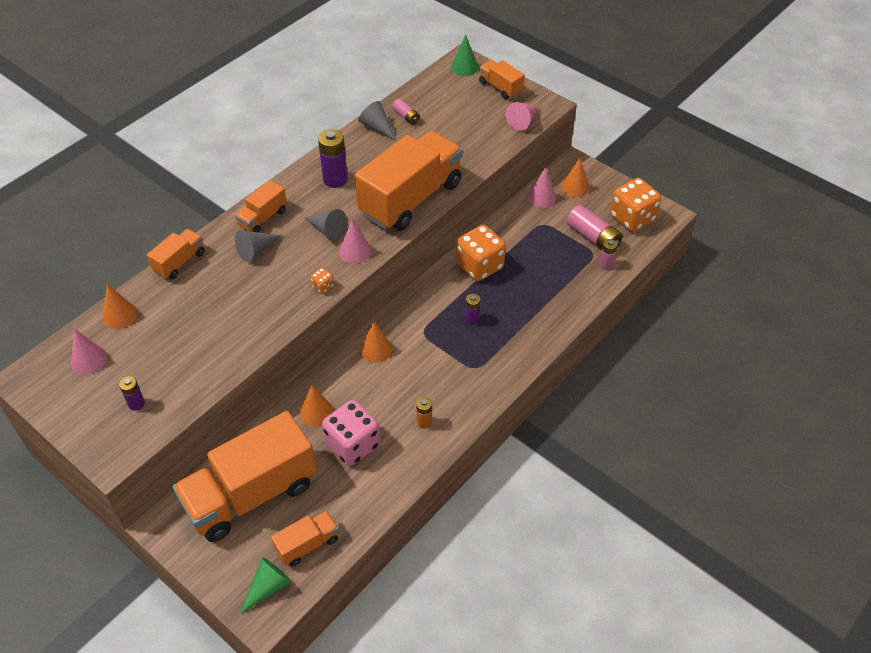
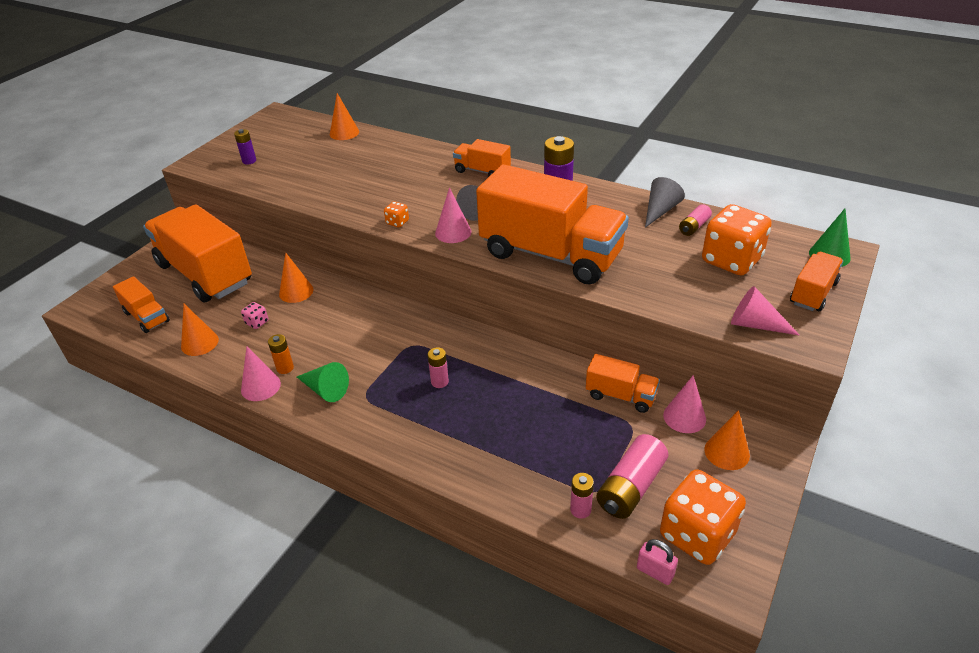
camera: 80 degrees right, 10 degrees down
pink cone [71,329,107,375] -> pink cone moved to [241,346,281,401]
orange truck [147,229,205,279] -> orange truck moved to [586,354,660,413]
grey cone [235,230,282,262] -> none
green cone [240,557,291,614] -> green cone moved to [297,362,349,402]
pink dice [322,400,380,466] -> pink dice [241,302,269,329], size x0.42
orange cone [360,321,392,363] -> orange cone moved to [181,304,219,356]
orange dice [456,225,506,281] -> orange dice moved to [702,204,772,276]
purple battery [465,294,481,325] -> pink battery [428,347,449,388]
none -> pink padlock [637,539,678,585]

